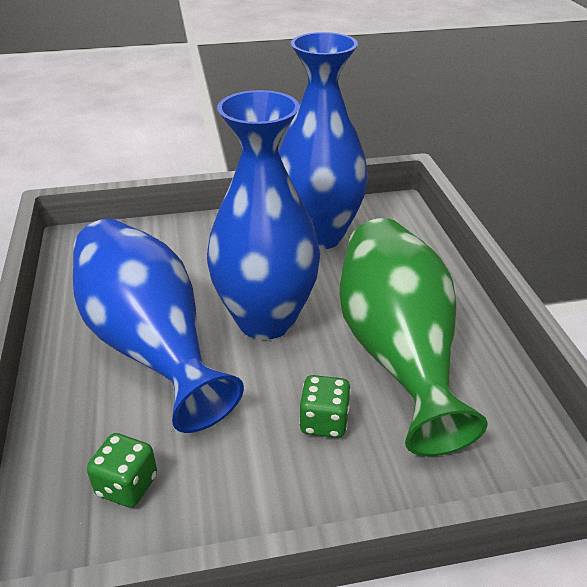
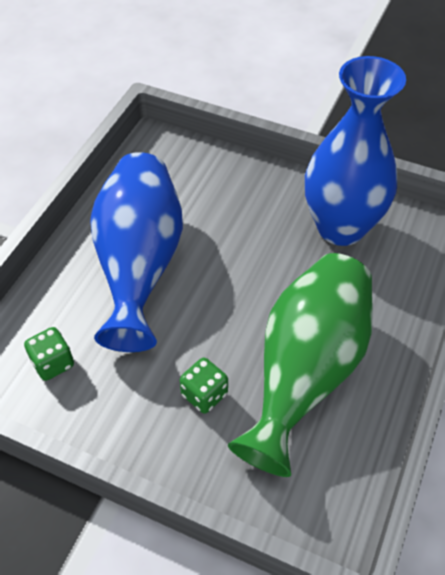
camera: 35 degrees right, 15 degrees up
blue vase [207,90,320,340] -> none

